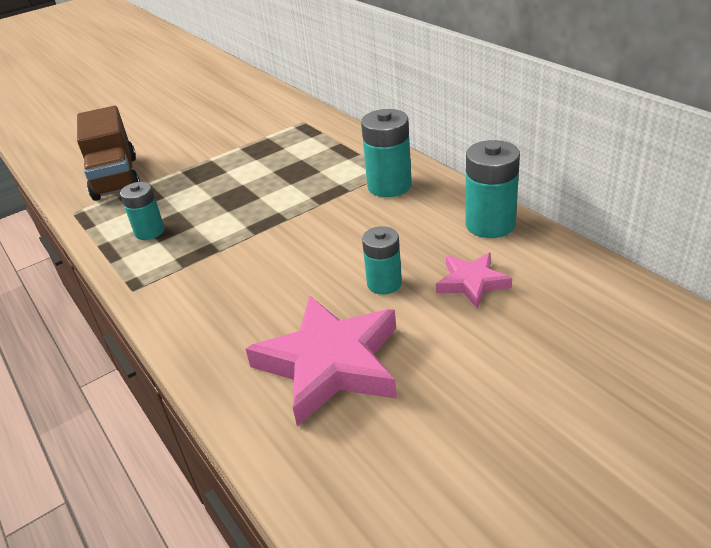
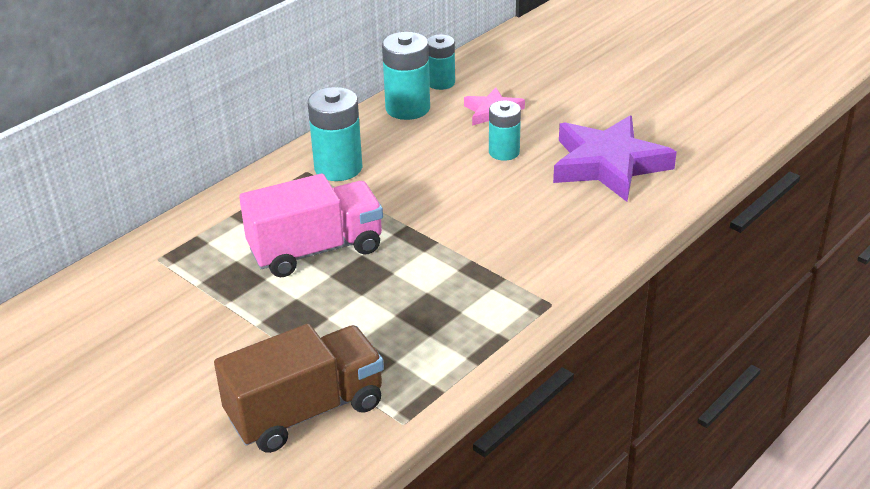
camera: 105 degrees left, 0 degrees up
turquoise battery [120,182,165,240] -> turquoise battery moved to [427,34,455,90]
pink star [245,295,397,426] -> purple star [553,116,677,202]
none -> pink truck [239,174,383,277]

